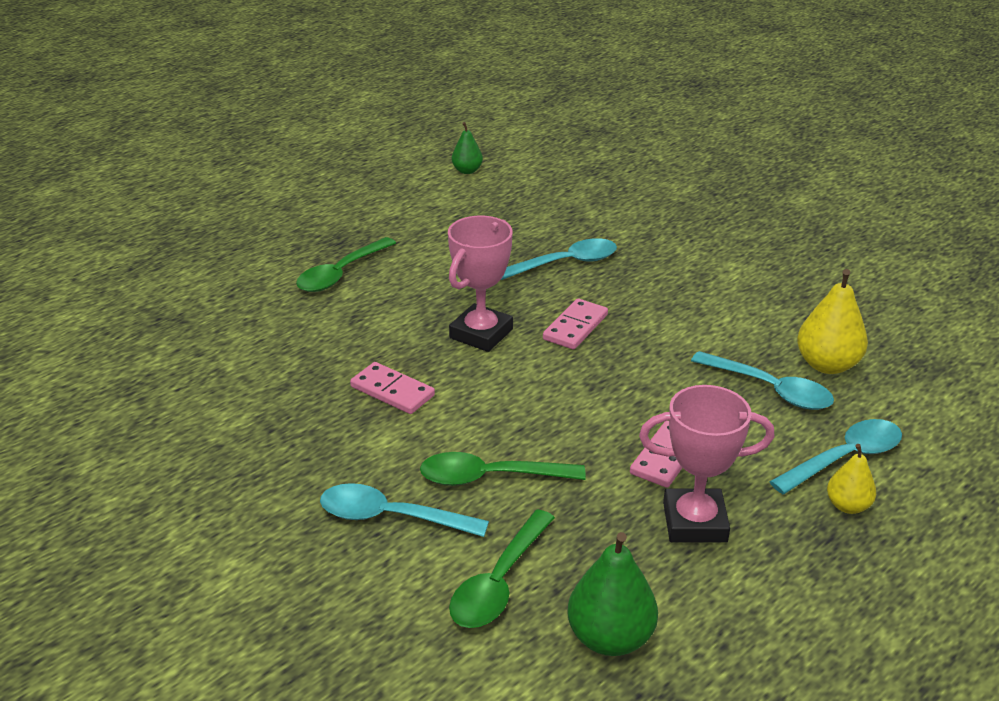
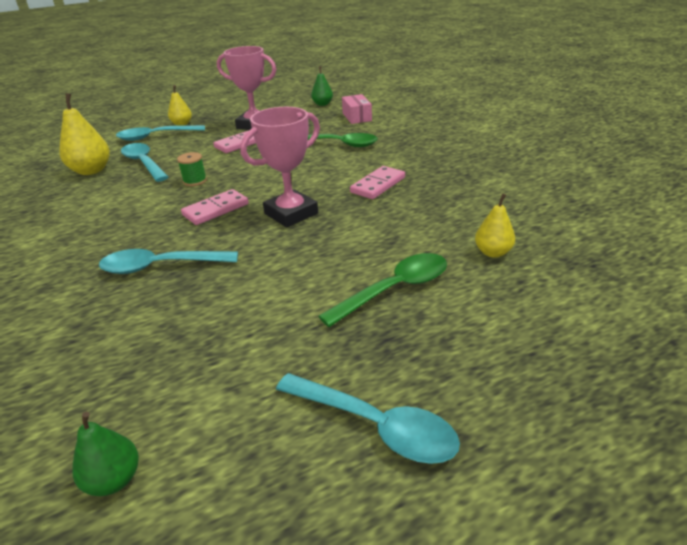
camera: 160 degrees left, 0 degrees up
turquoise spoon [320,483,489,537] -> turquoise spoon moved to [276,373,460,464]
pink domino [350,362,435,414] -> pink domino turned 75 degrees clockwise [350,166,405,199]
green spoon [449,510,555,628] -> pink box [342,94,372,124]
green pear [568,532,658,656] -> green pear [311,66,333,106], size x0.60
none -> green spool [177,152,207,186]
none -> yellow pear [475,194,515,258]

